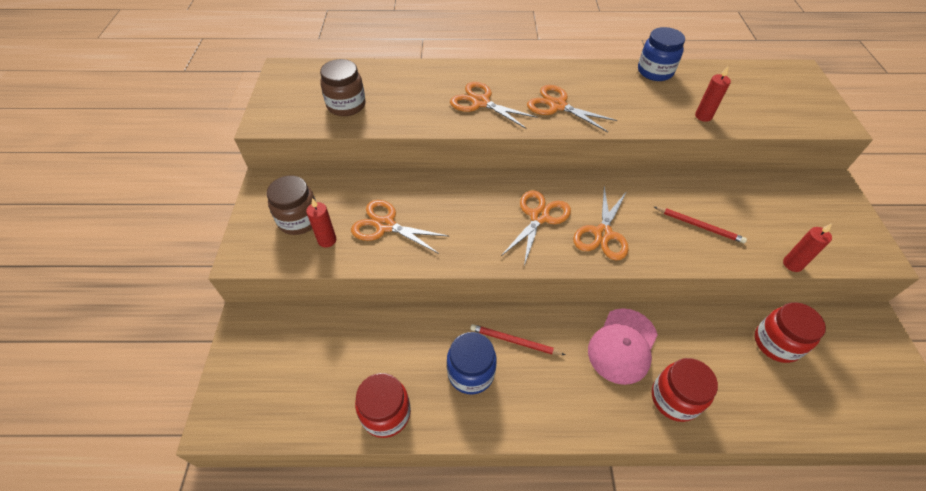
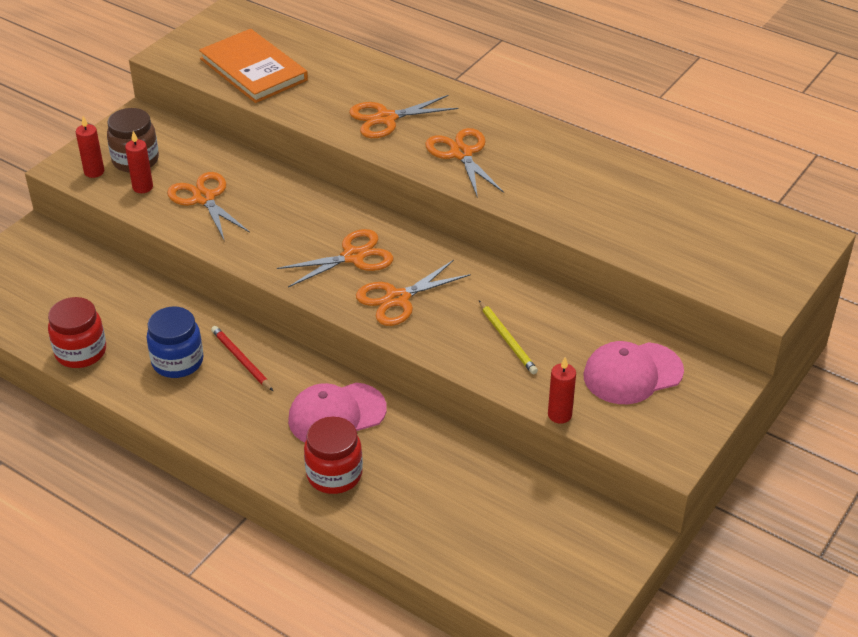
camera: 35 degrees right, 10 degrees down
brown jar [320,59,366,116] -> orange book [199,29,308,103]
orange scissors [450,82,538,129] -> orange scissors turned 90 degrees counterclockwise [349,95,459,138]
blue jar [638,27,685,81] -> none
red pencil [654,207,747,243] -> yellow pencil [479,300,538,374]
red candle [695,66,731,122] -> red candle moved to [76,116,104,178]
red jar [755,302,826,363] -> none
none -> pink cap [583,341,684,404]

